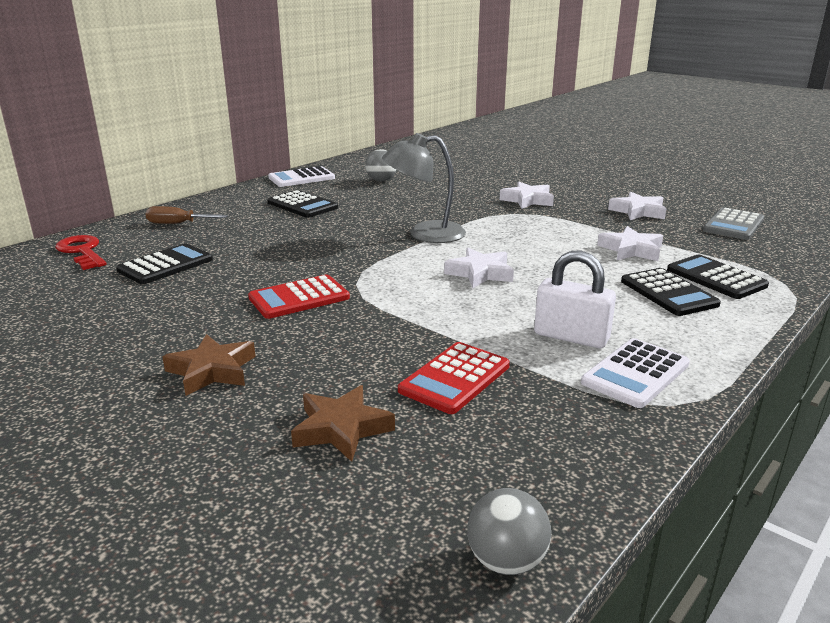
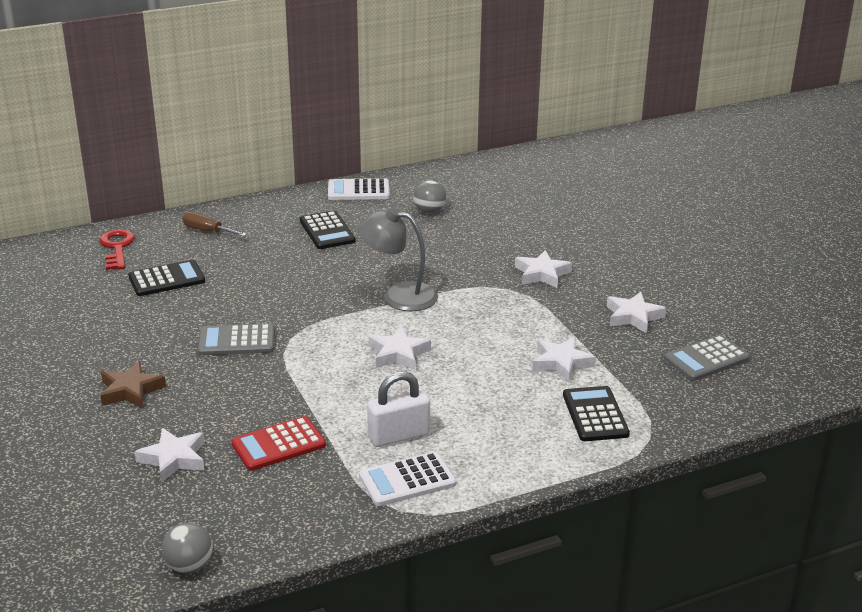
camera: 25 degrees right, 5 degrees up
red calculator [248,274,350,319] -> grey calculator [198,324,275,355]
brown star [291,385,395,462] -> white star [135,428,205,483]
white padlock [534,251,616,348] -> white padlock turned 75 degrees counterclockwise [367,371,430,447]
black calculator [621,268,721,316] -> none

